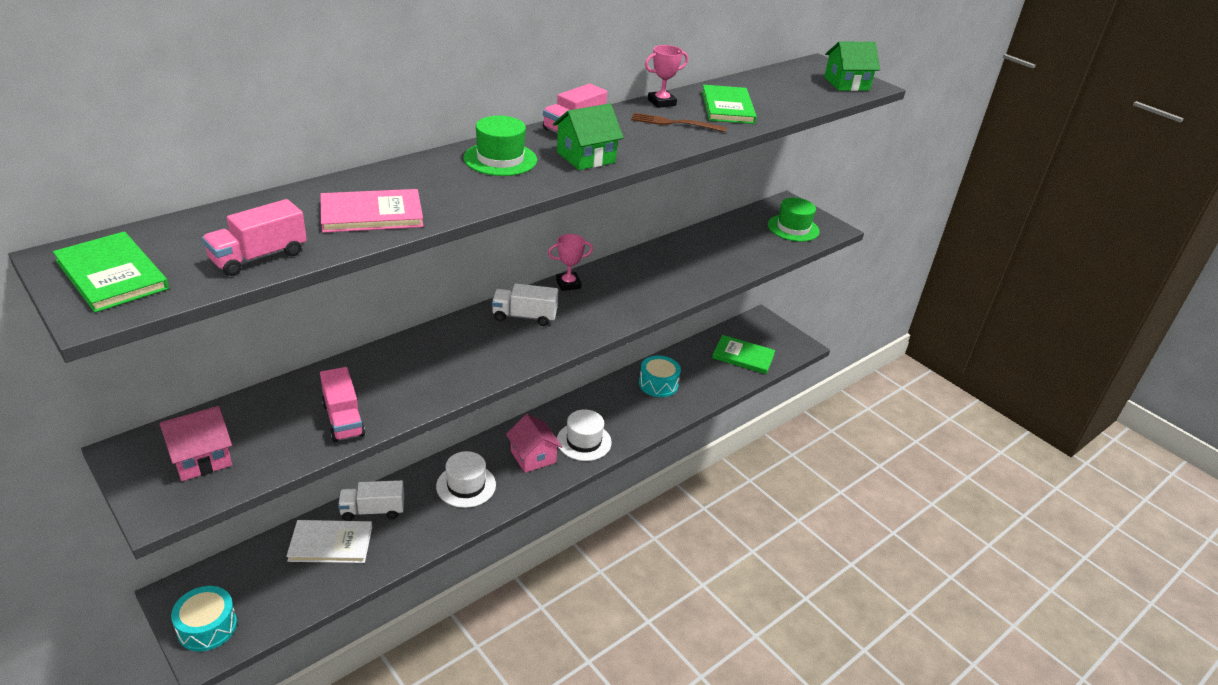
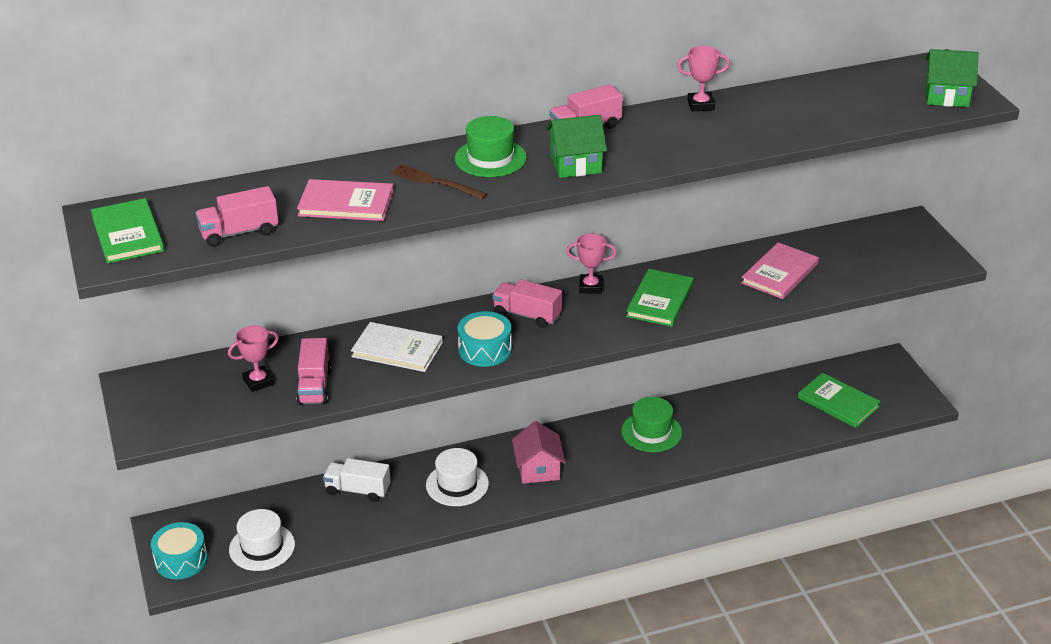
camera: 25 degrees right, 0 degrees up
pink house [159,406,232,481] -> none
white book [286,520,372,563] -> white book moved to [351,322,443,372]
white truck [492,283,558,326] -> pink truck [492,279,562,328]
white hat [557,409,612,461] -> white hat moved to [229,509,295,571]
brown fork [631,113,727,132] -> brown fork moved to [391,164,488,200]
turquoise drum [639,355,681,397] -> turquoise drum moved to [458,311,512,367]
green book [702,85,757,124] -> green book moved to [626,269,694,327]
green hat [768,198,820,242] -> green hat moved to [621,397,682,452]
none -> pink trophy [228,325,279,392]
none -> pink book [741,242,819,299]

